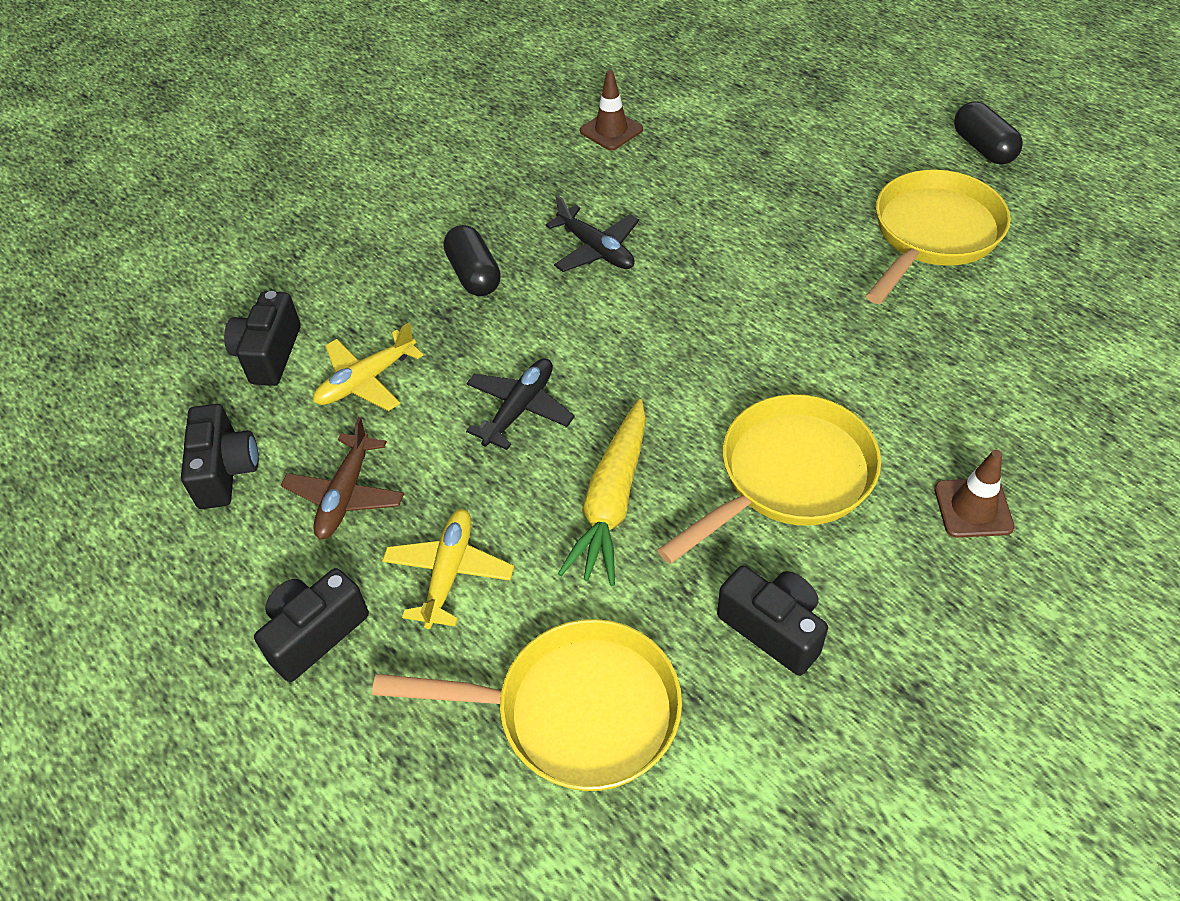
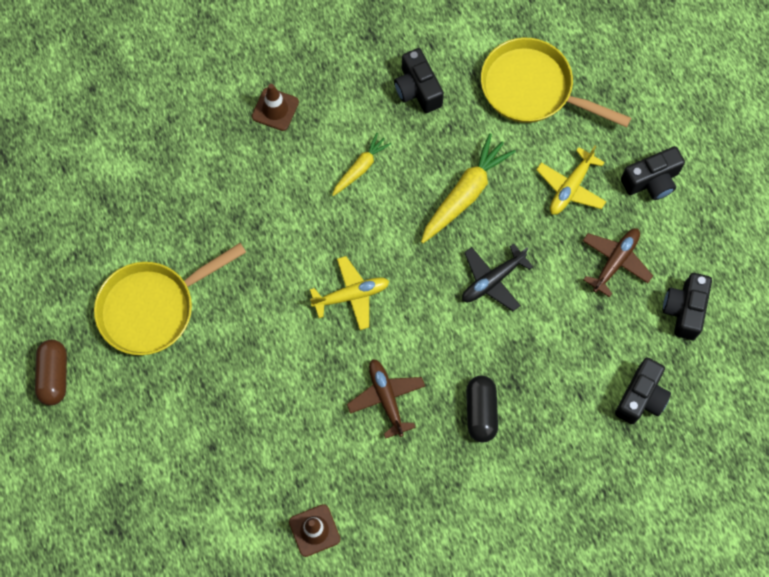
camera: 160 degrees left, 20 degrees up
yellow plane [313,323,423,411] -> yellow plane moved to [310,256,390,330]
black plane [545,195,639,272] -> brown plane [347,359,425,439]
yellow pan [657,394,881,564] -> yellow carrot [332,133,391,196]
black capsule [954,101,1023,164] -> brown capsule [35,340,67,406]

